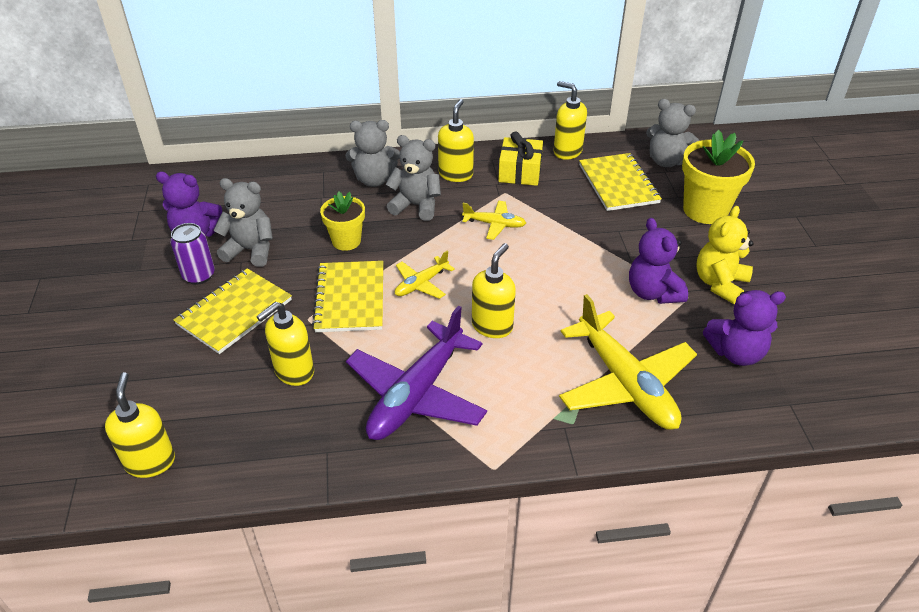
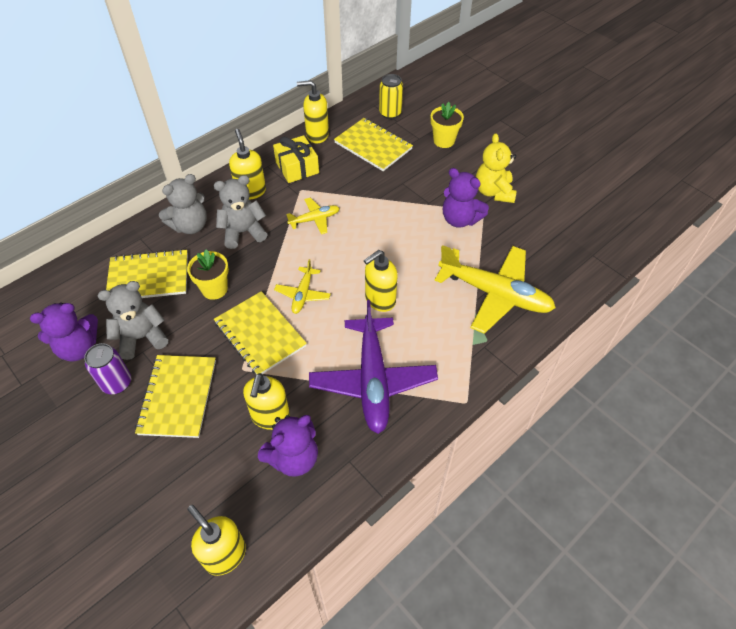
camera: 35 degrees left, 10 degrees up
yellow soap dispenser [472,243,516,338] -> yellow soap dispenser turned 120 degrees counterclockwise [364,250,397,312]
grey teddy bear [646,99,699,167] -> yellow can [379,74,403,119]
yellow flower pot [682,130,755,224] -> yellow flower pot [430,102,464,148], size x0.62
purple teddy bear [703,290,786,366] -> purple teddy bear moved to [258,415,318,477]
none -> yellow notebook [106,249,188,298]

